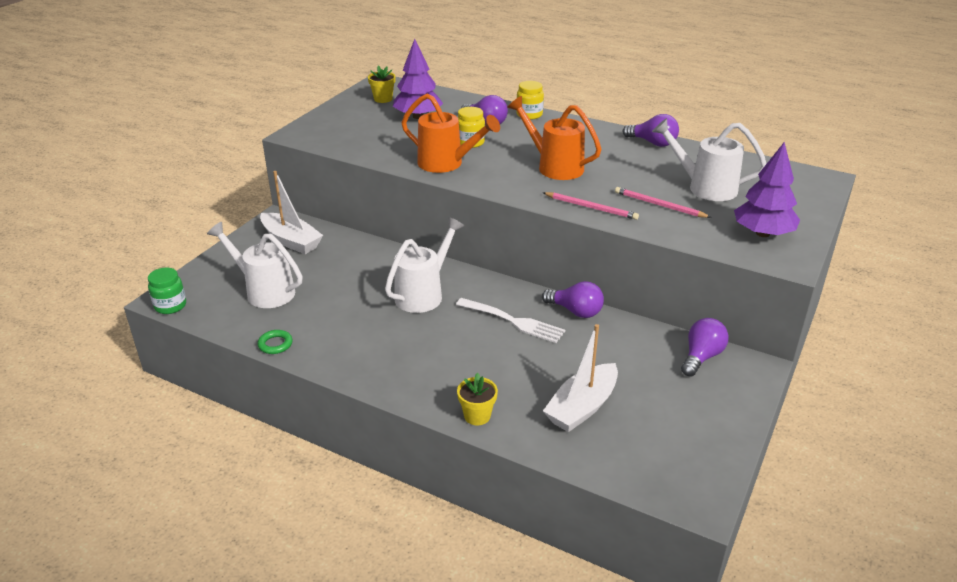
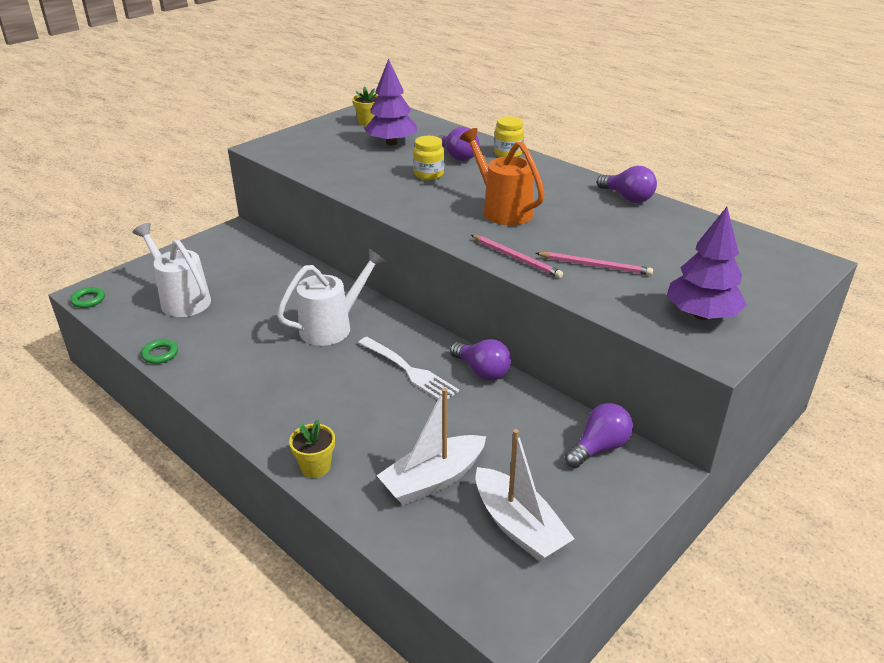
camera: 15 degrees right, 0 degrees up
green jar [148,268,186,314] -> green ring [70,287,105,308]
white boat [260,171,323,254] -> white boat moved to [476,429,575,562]
orange watering can [401,93,500,173] -> none
pink pencil [615,187,711,218] -> pink pencil turned 150 degrees clockwise [535,252,653,276]
white watering can [652,118,767,201] -> none

